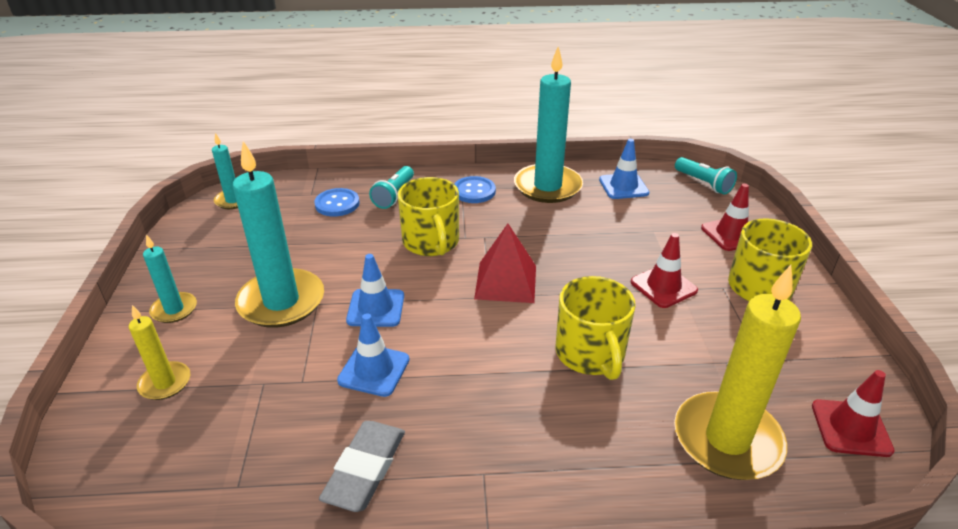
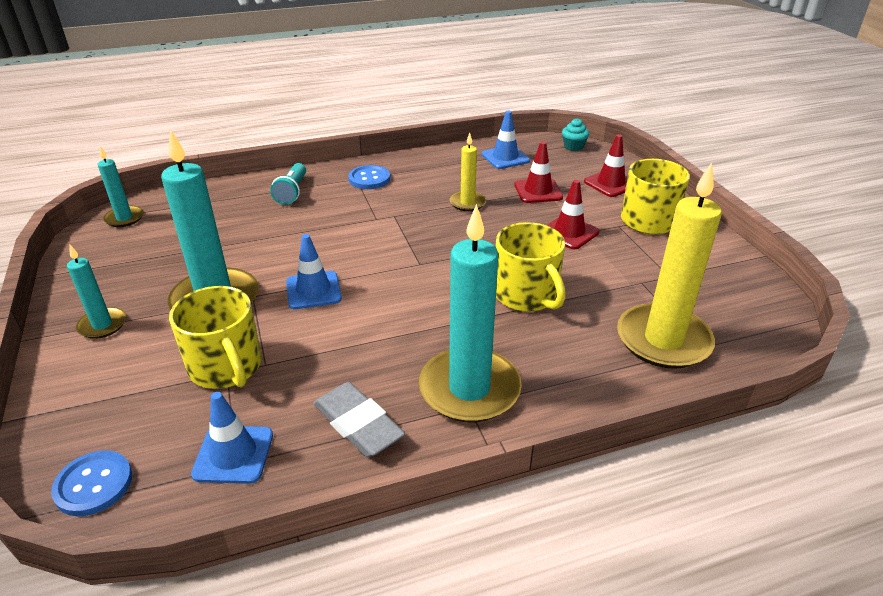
camera: 15 degrees left, 0 degrees up
yellow candle [129,305,190,400] -> yellow candle moved to [450,133,486,211]
blue button [314,188,360,217] -> blue button moved to [51,451,132,516]
grey eraser [319,421,405,512] -> grey eraser turned 45 degrees counterclockwise [313,382,405,457]
blue traffic cone [337,313,410,397] -> blue traffic cone moved to [191,392,273,484]
yellow mug [398,177,459,256] -> yellow mug moved to [169,286,262,389]
red pyramid [474,224,536,303] -> none
turquoise candle [514,47,583,203] -> turquoise candle moved to [419,204,522,422]
turquoise flashlight [675,157,737,195] -> turquoise cupcake [562,118,589,151]
red traffic cone [812,370,895,457] -> red traffic cone moved to [514,141,563,203]

